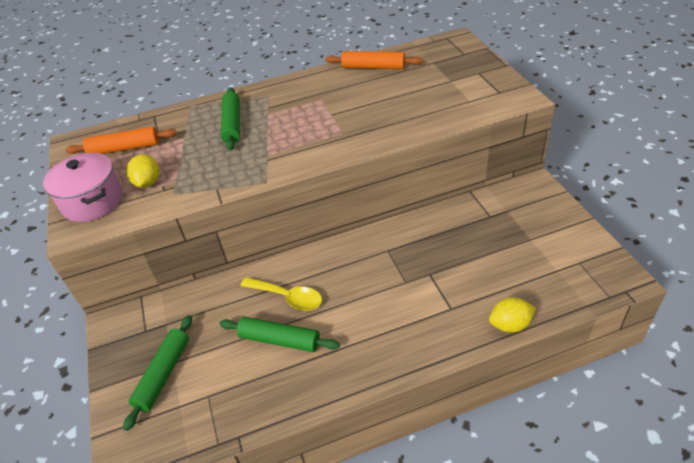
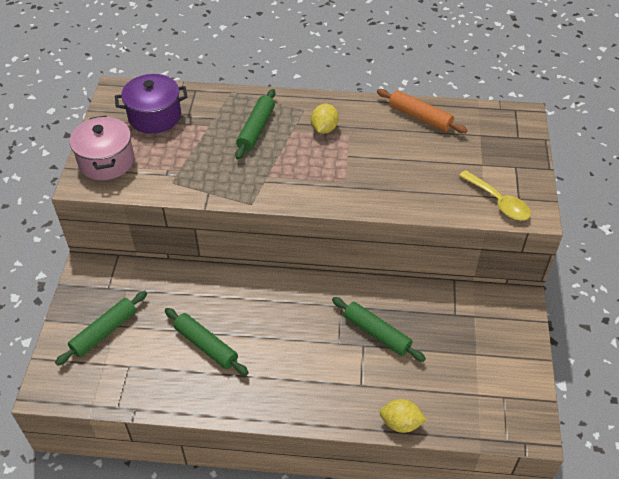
camera: 20 degrees right, 5 degrees up
orange rolling pin [66,126,176,154] -> purple pot [115,74,187,134]
yellow lemon [126,154,160,188] -> yellow lemon moved to [311,104,339,134]
yellow spoon [241,277,322,310] -> yellow spoon moved to [459,170,531,220]
none -> green rolling pin [332,297,426,362]

